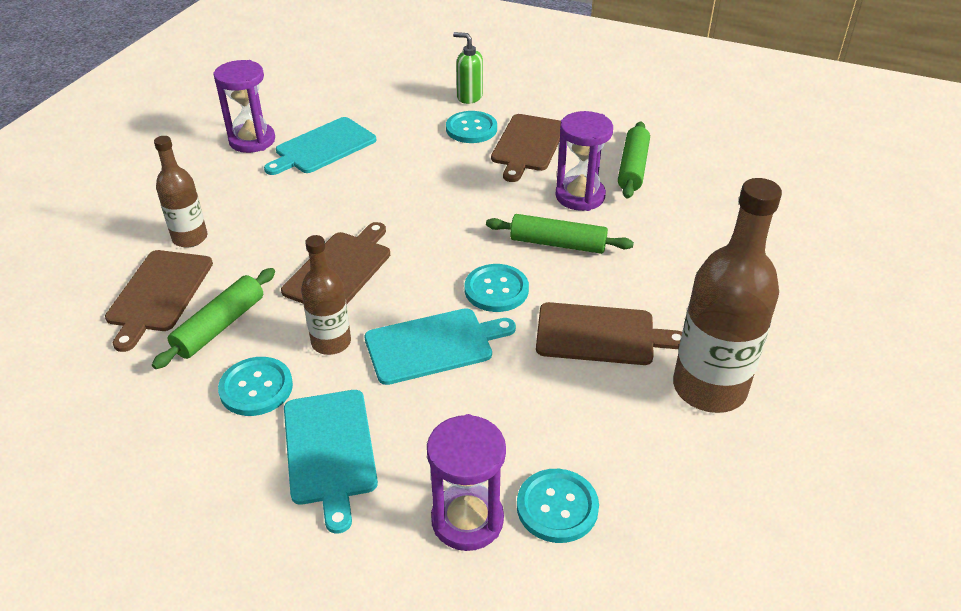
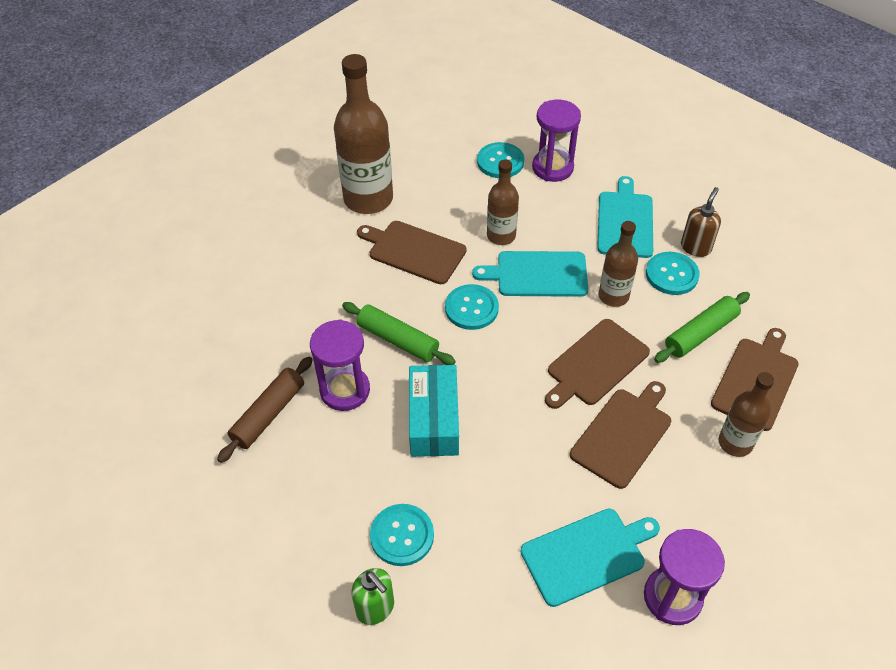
camera: 160 degrees left, 10 degrees up
brown cutting board [491,114,561,182] -> brown cutting board moved to [570,381,671,489]
green rolling pin [618,121,650,199] -> brown rolling pin [217,356,313,463]
none -> turquoise box [409,365,459,457]
none -> brown bottle [487,160,519,245]
none -> brown soap dispenser [681,187,721,257]

